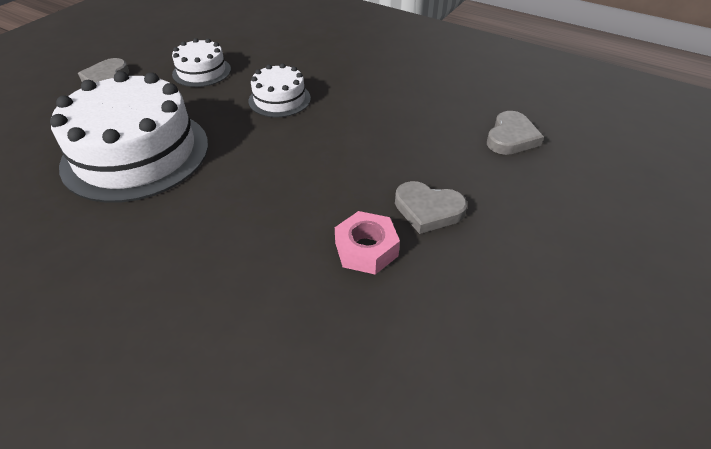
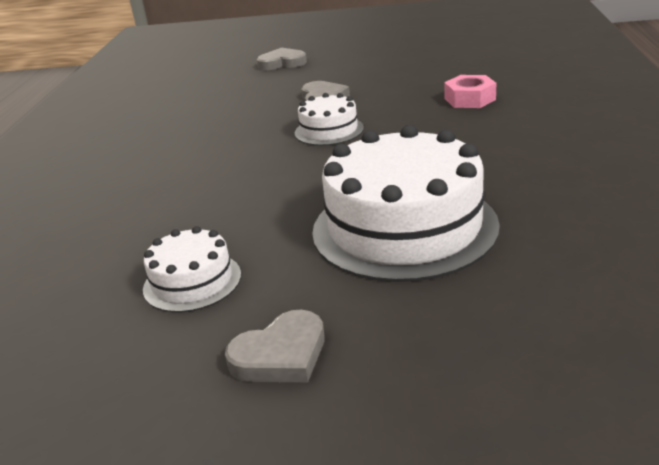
camera: 115 degrees left, 15 degrees down
white cake [249,63,311,118] -> white cake moved to [295,93,364,146]
pink nut [335,211,400,275] -> pink nut moved to [444,75,496,108]
grey heart [487,111,544,155] -> grey heart moved to [257,48,307,70]

